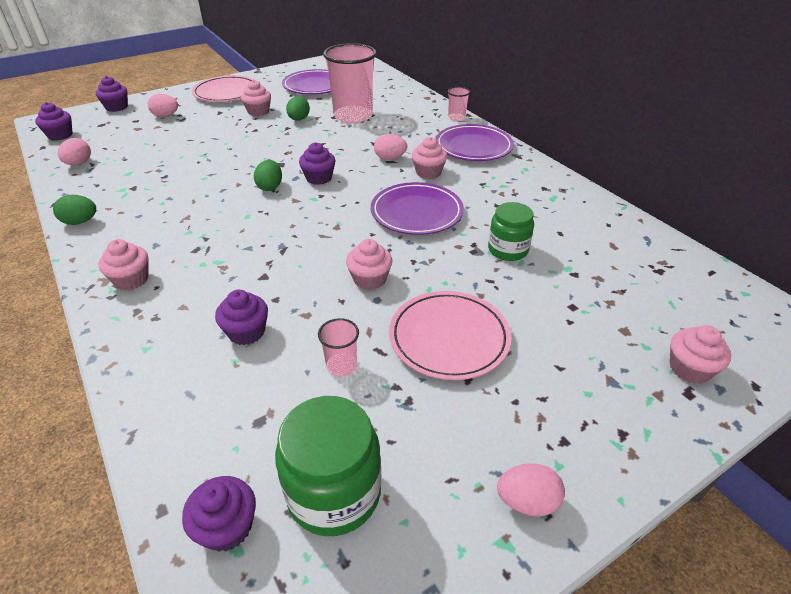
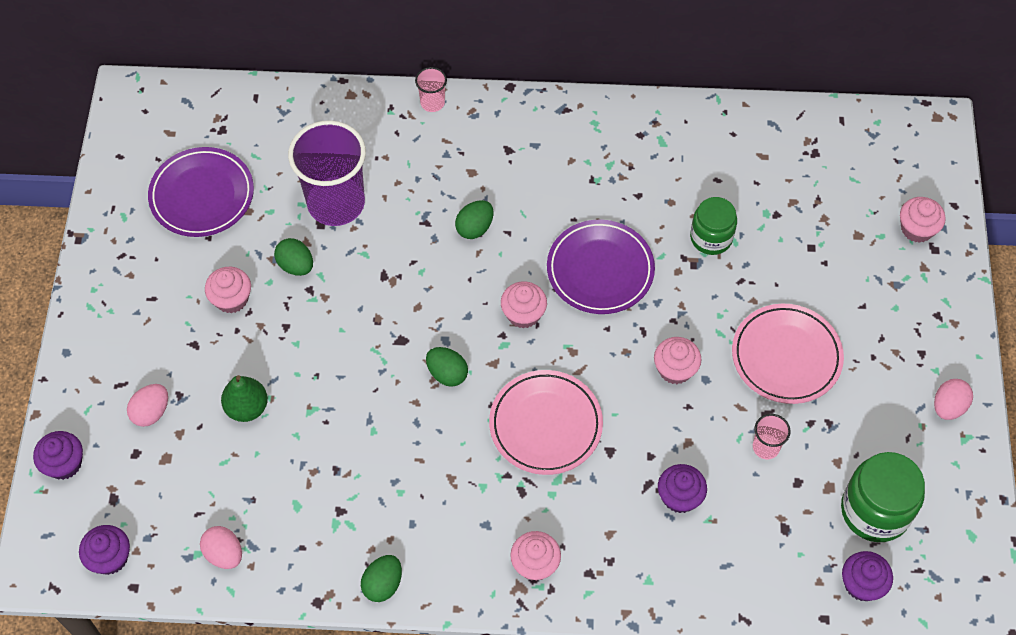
camera: 55 degrees left, 20 degrees up
pink plate [192,75,256,102] -> pink plate moved to [489,370,603,475]
purple cupcake [299,142,335,185] -> none
pink cup [323,43,377,123] -> purple cup [288,120,366,226]
pink egg [374,134,407,160] -> green egg [455,200,493,239]
pink cupcake [412,137,447,179] -> pink cupcake moved to [501,281,547,329]
purple plate [436,124,514,161] -> none
none -> green pear [221,375,268,422]

